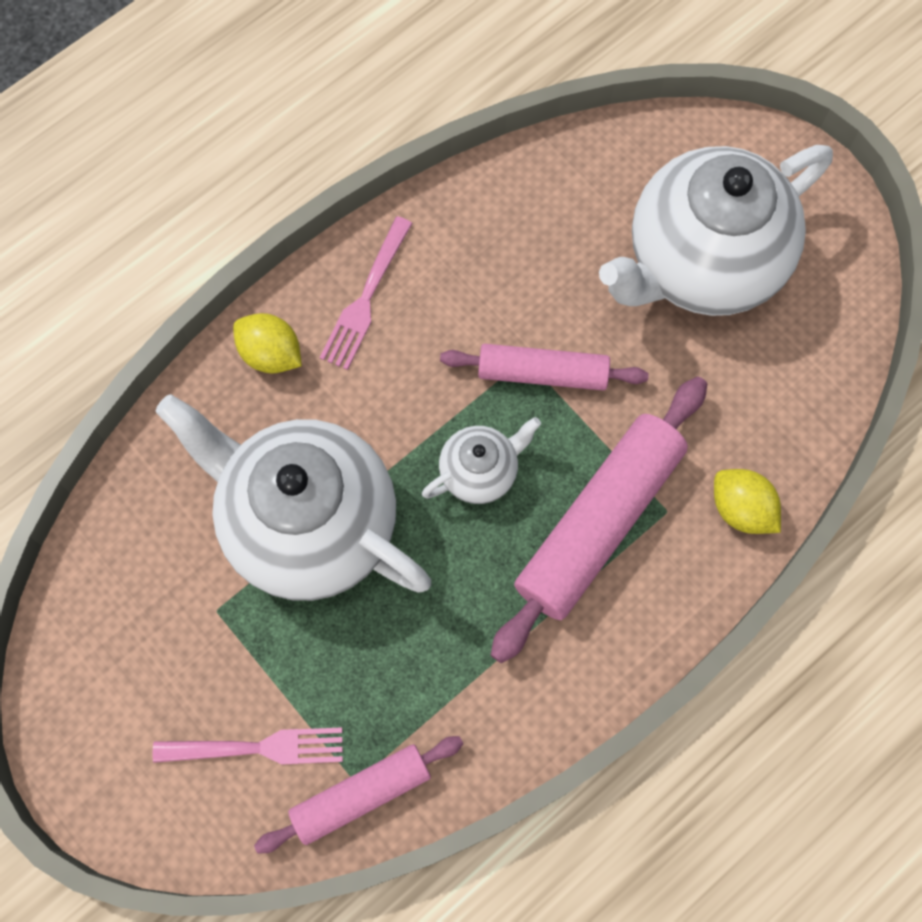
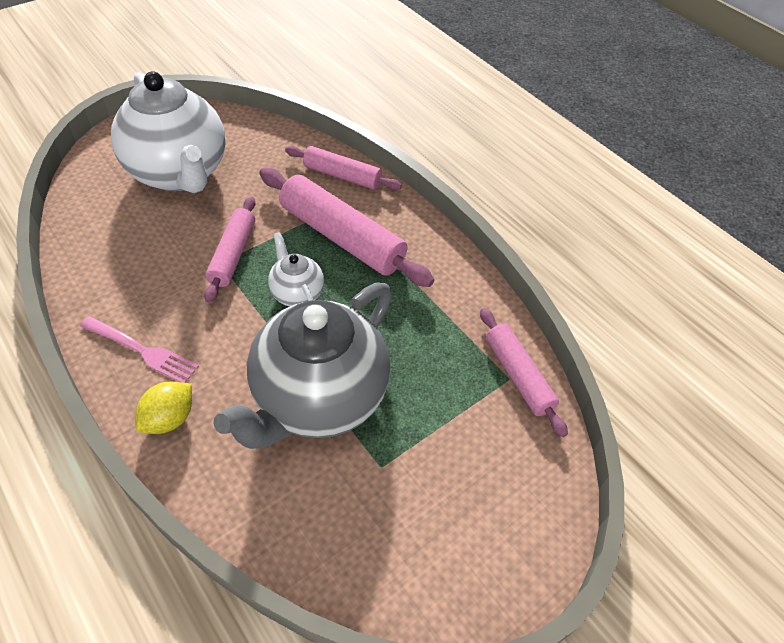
camera: 90 degrees left, 20 degrees down
pink fork [153,727,343,765] -> none
white teapot [155,394,431,601] -> grey teapot [213,282,392,449]
yellow lemon [714,469,781,534] -> pink rolling pin [285,146,402,190]

